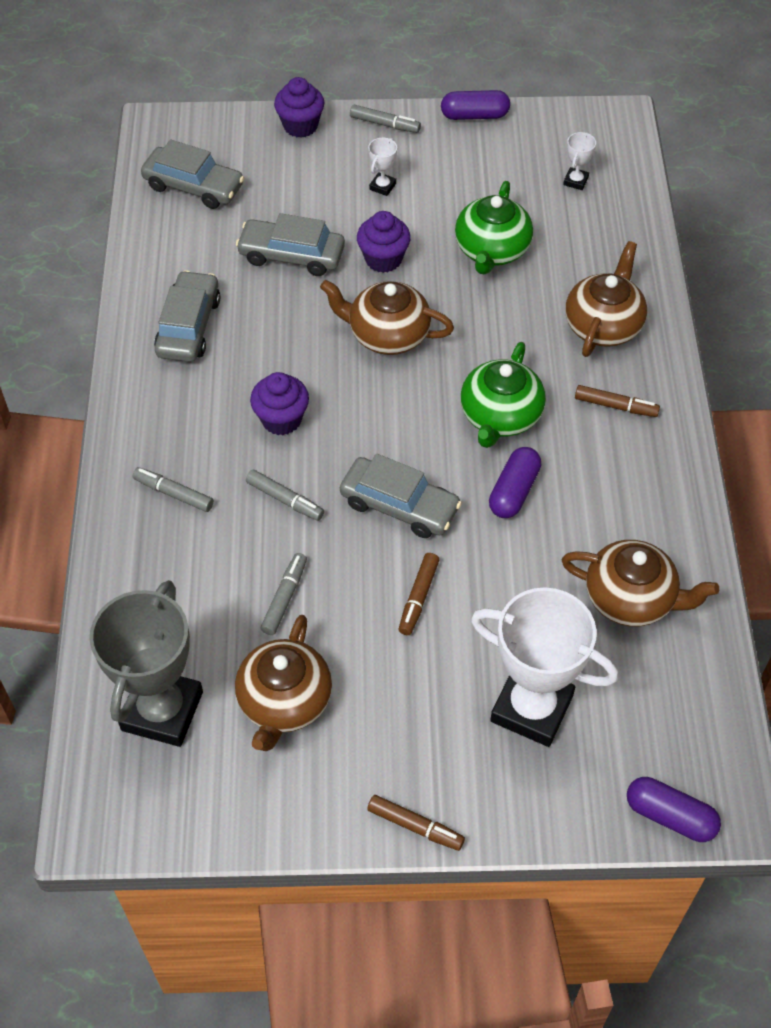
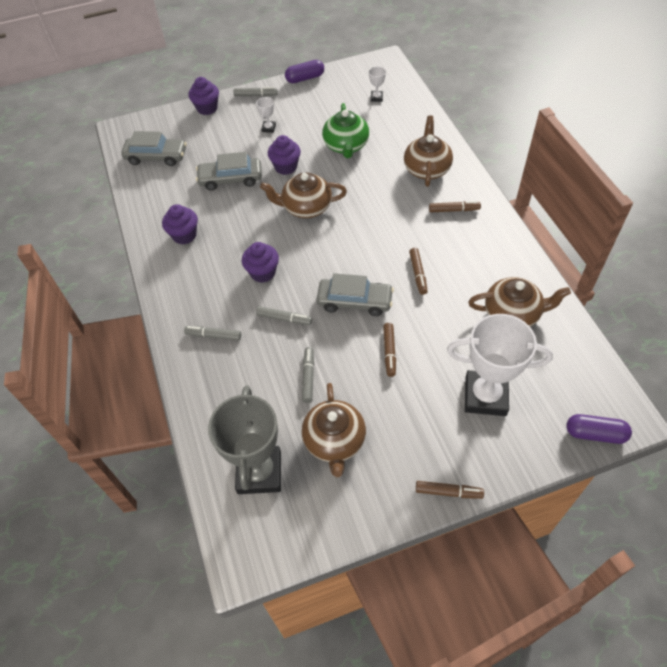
camera: 15 degrees left, 0 degrees up
grey car [154,270,220,362] -> purple cupcake [162,204,198,244]
green teapot [461,342,546,448] -> none
purple capsule [489,447,541,518] -> brown marker [409,248,428,295]

